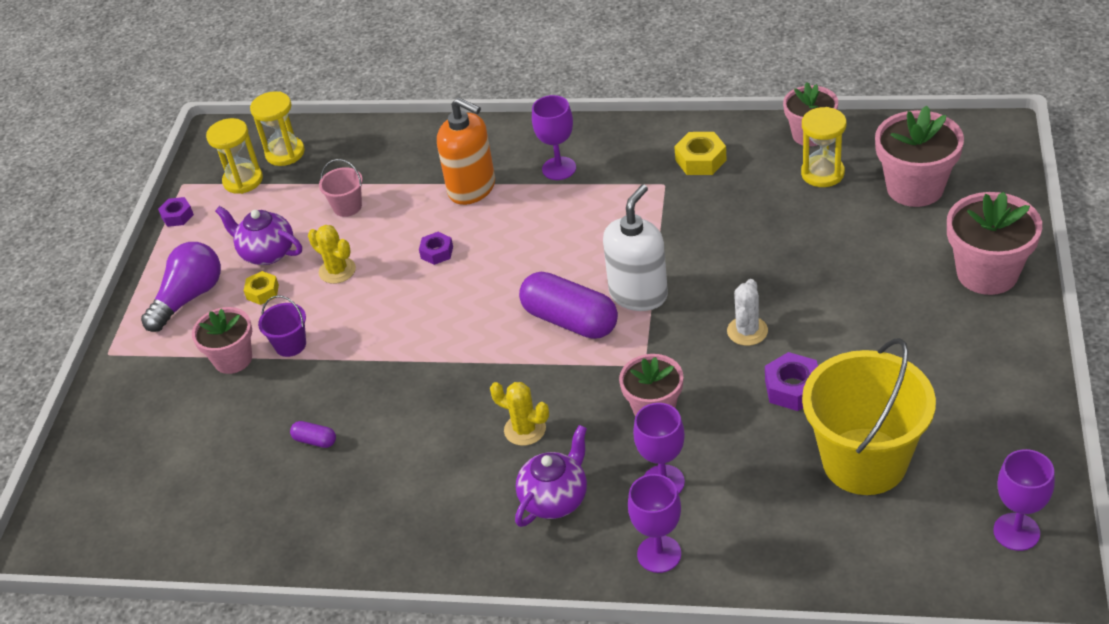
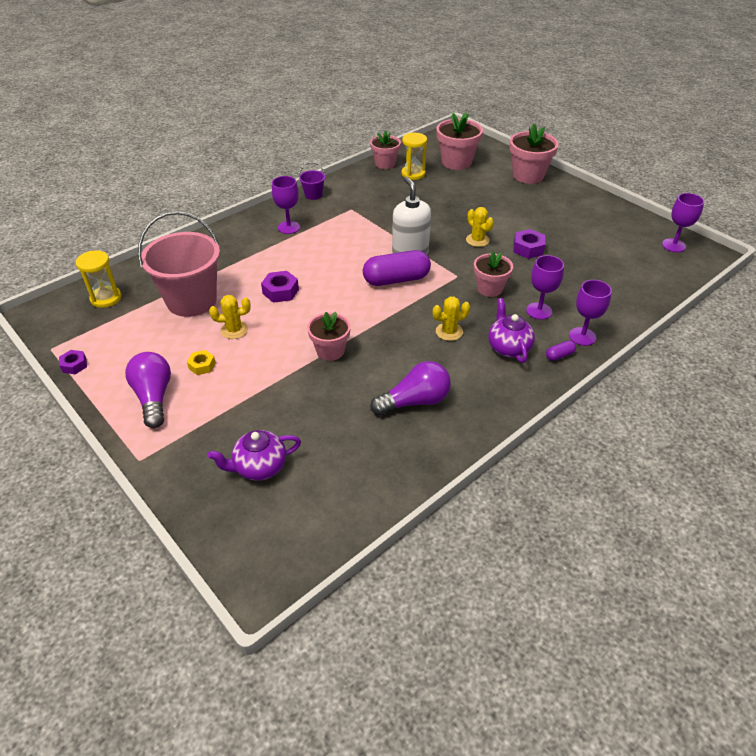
camera: 55 degrees left, 0 degrees up
pink flower pot [192,307,252,374] -> pink flower pot moved to [307,312,351,361]
yellow hourglass [206,118,263,194] -> none
purple teapot [215,206,302,265] -> purple teapot moved to [208,430,301,481]
purple bucket [258,295,306,357] -> purple bucket moved to [299,162,326,200]
purple capsule [290,421,336,448] -> purple capsule moved to [546,341,576,361]
pink bucket [319,159,363,217] -> pink bucket [138,211,220,317], size x2.33
purple nut [419,232,453,265] -> purple nut [261,271,299,303], size x1.52
orange soap dispenser [437,97,495,205] -> none
yellow nut [674,132,727,175] -> none
white cactus [727,279,768,346] -> yellow cactus [466,207,494,247]
yellow bucket [802,338,936,495] -> none
none -> purple light bulb [370,361,451,416]

